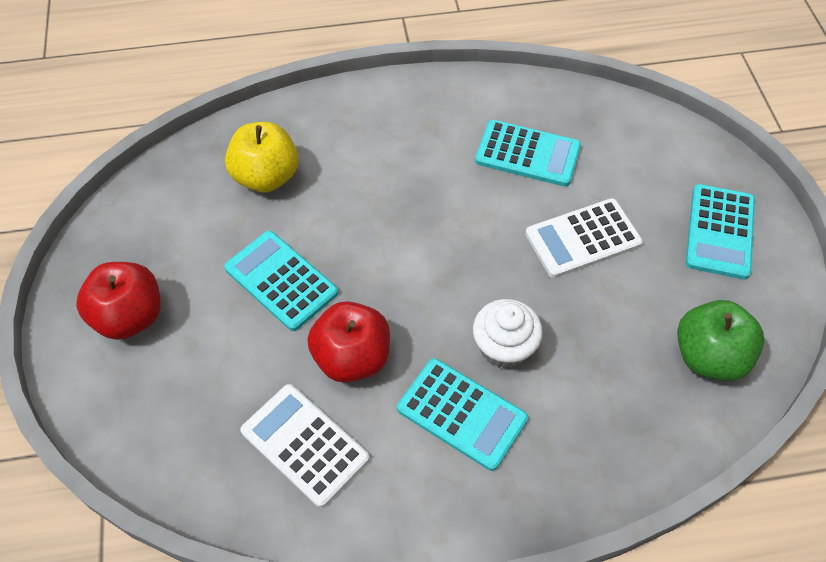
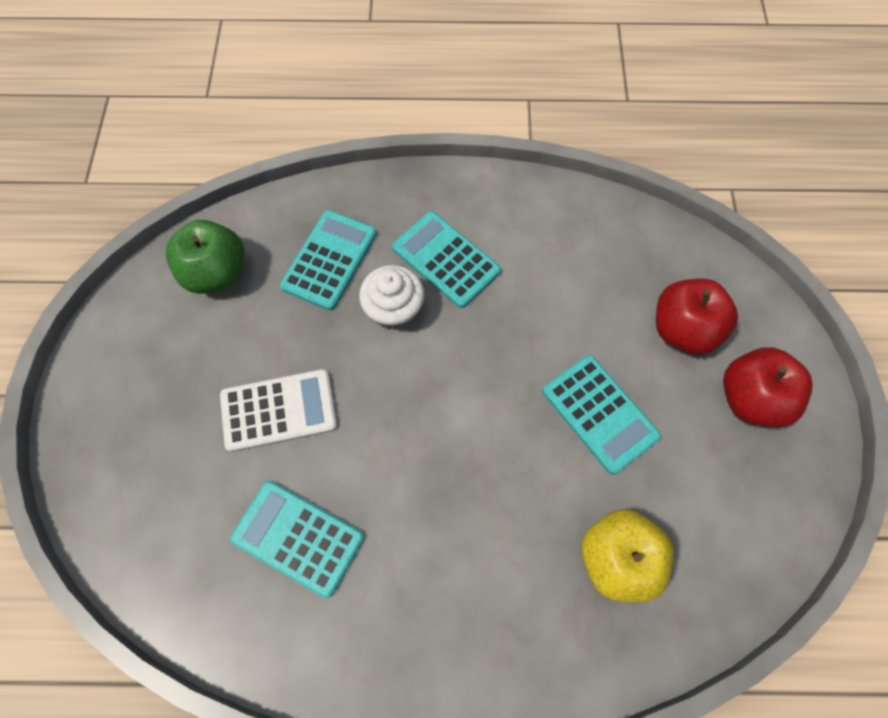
camera: 170 degrees left, 10 degrees up
white calculator [240,384,370,508] -> none
red apple [307,301,390,383] -> red apple moved to [656,278,738,355]
turquoise calculator [686,184,755,279] -> turquoise calculator moved to [280,210,376,311]

